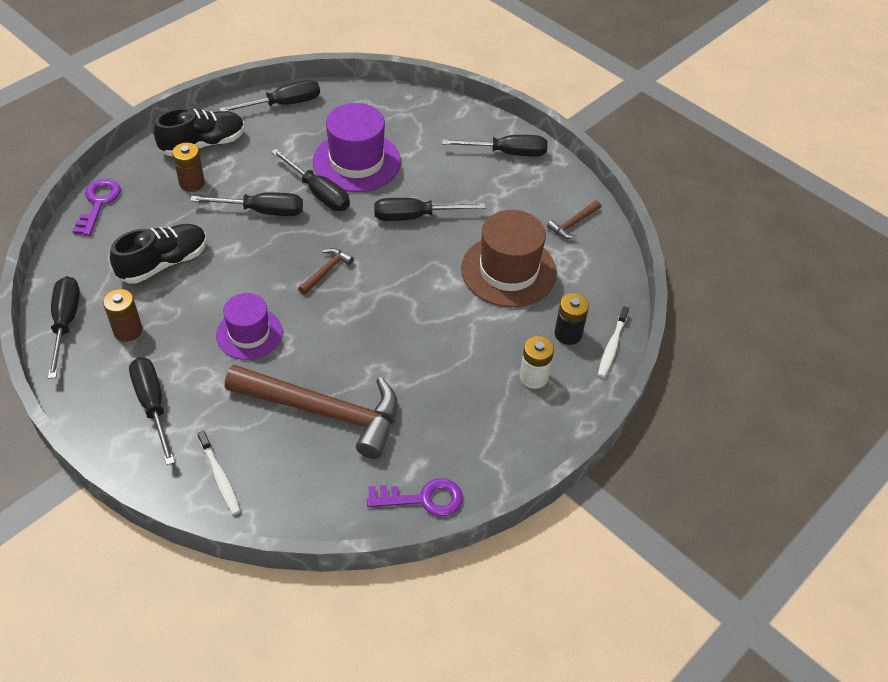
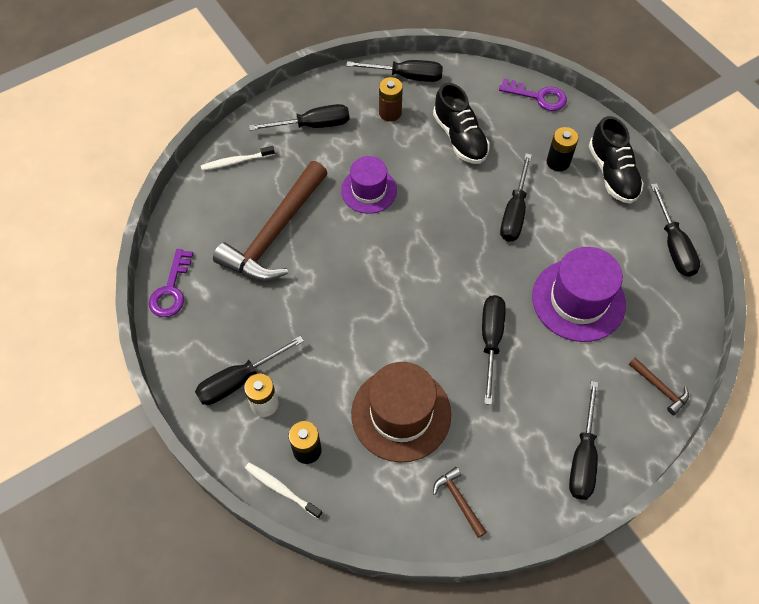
camera: 105 degrees right, 10 degrees up
brown battery [172,143,205,192] -> black battery [547,127,579,171]
black screwdriver [271,149,350,211] -> black screwdriver moved to [195,336,304,405]
brown hammer [298,248,354,295] -> brown hammer moved to [629,357,689,415]

